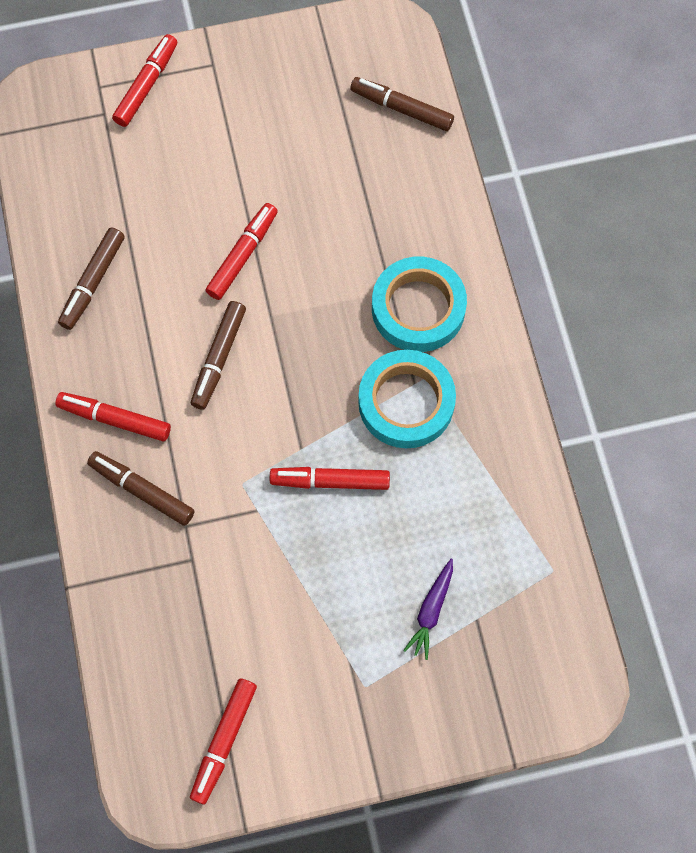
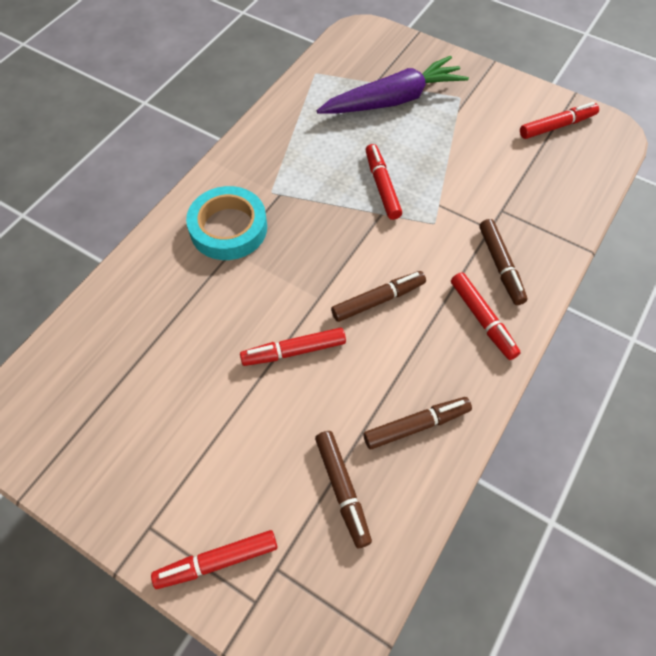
camera: 135 degrees left, 10 degrees down
red marker [270,467,390,490] -> red marker turned 150 degrees counterclockwise [366,144,402,220]
brown marker [350,77,454,131] -> brown marker moved to [315,431,372,548]
turquoise tape [358,350,456,448] -> none
purple carrot [403,559,453,660] -> purple carrot [317,56,469,114], size x2.21

